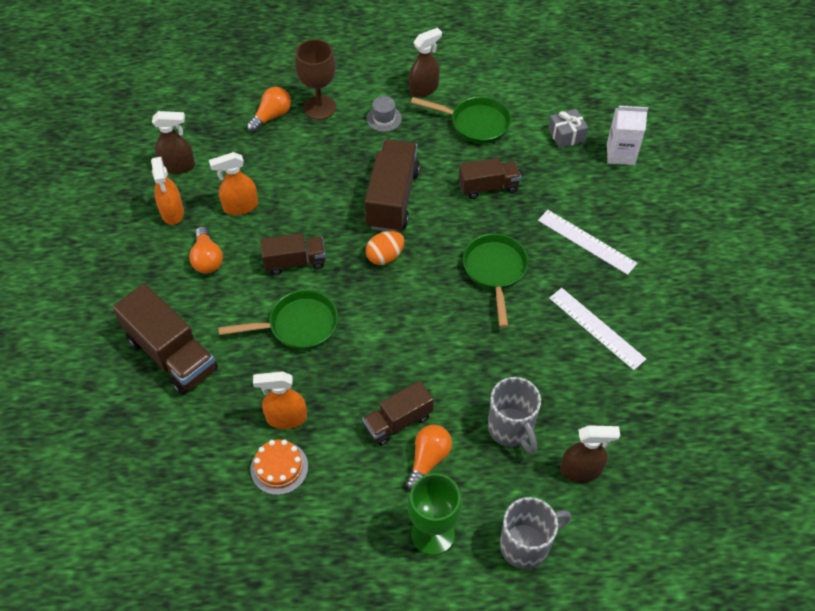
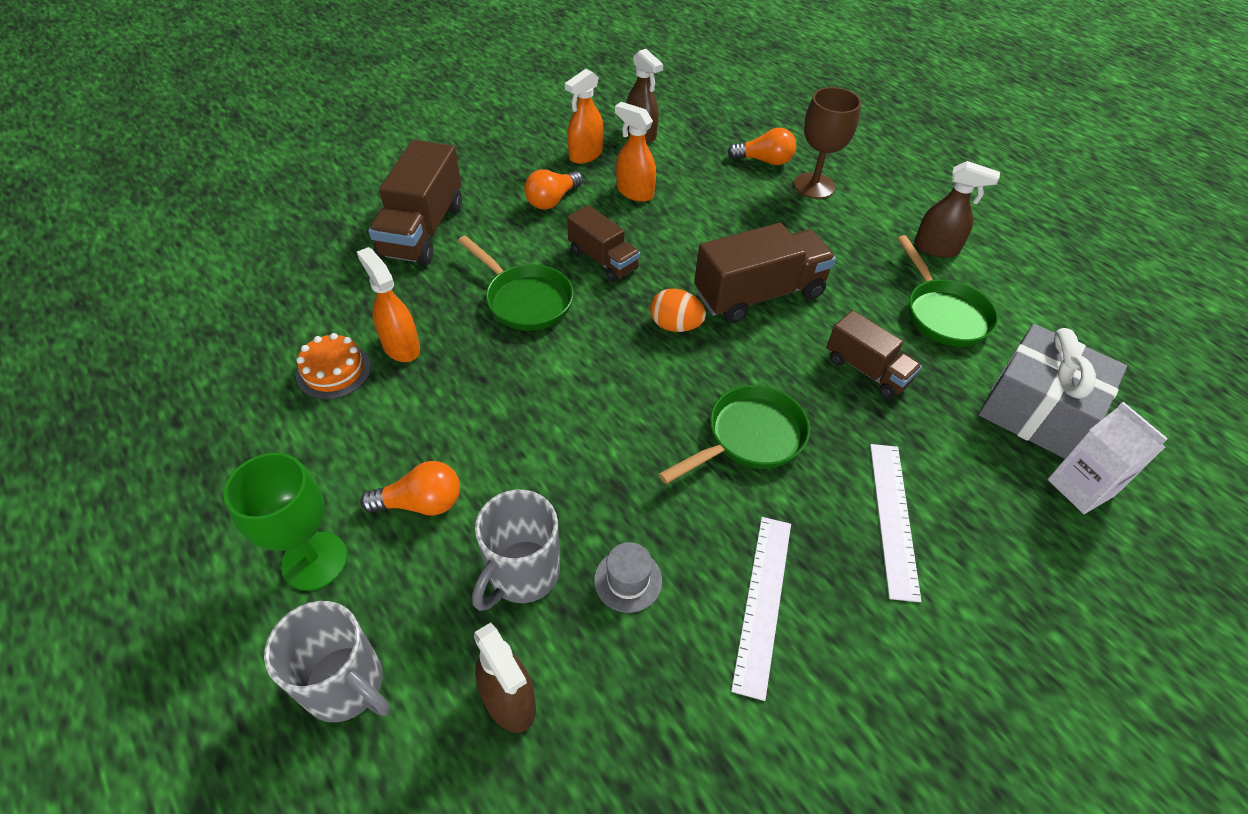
camera: 55 degrees right, 5 degrees down
brown truck [362,381,434,446] -> none
grey hat [367,96,402,132] -> grey hat moved to [594,542,662,613]
grey gift [548,109,588,148] -> grey gift [978,324,1127,459], size x1.97

